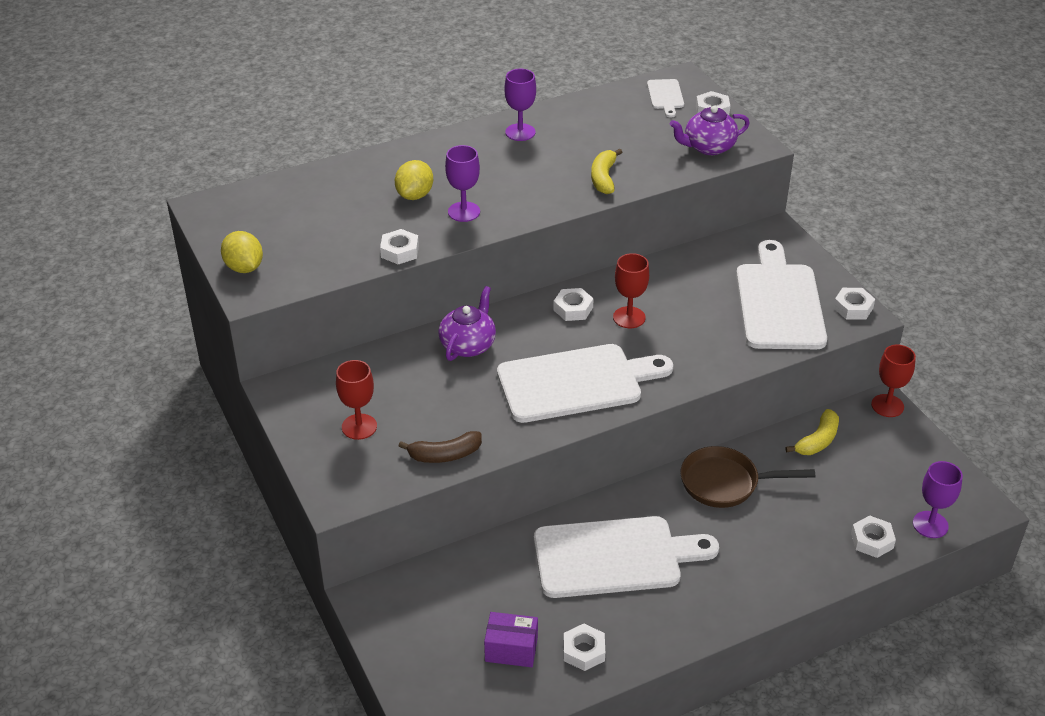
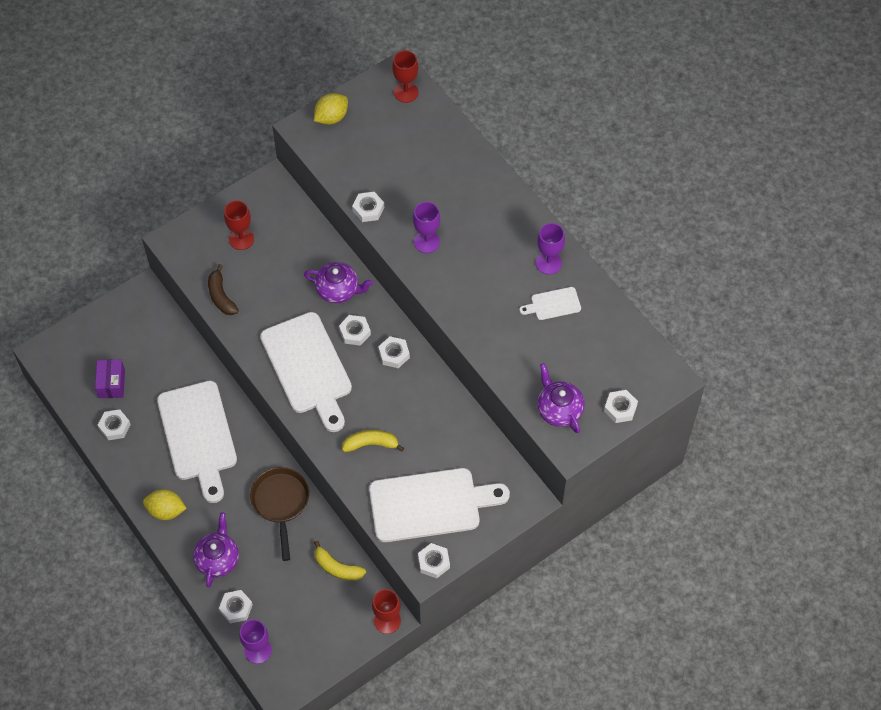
camera: 80 degrees right, 20 degrees up
yellow lemon [395,160,433,200] -> yellow lemon moved to [143,489,187,520]
yellow banana [591,148,622,194] -> yellow banana moved to [342,430,404,452]
red goblet [613,253,649,328] -> red goblet moved to [392,50,418,103]
white cutting board [647,79,684,117] -> white cutting board moved to [519,287,581,320]
none -> purple teapot [193,512,239,587]
none -> white nut [339,315,371,346]

